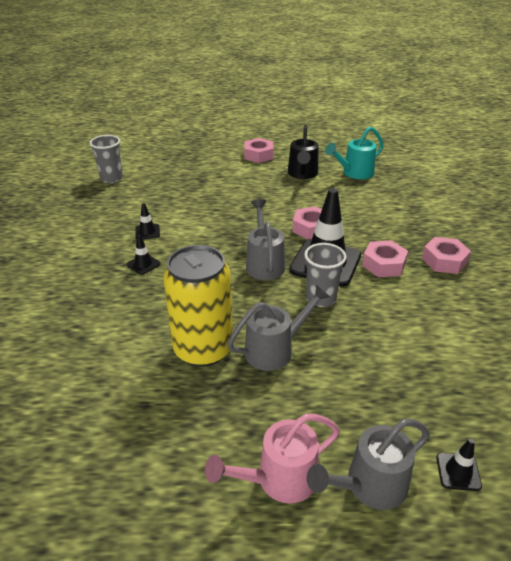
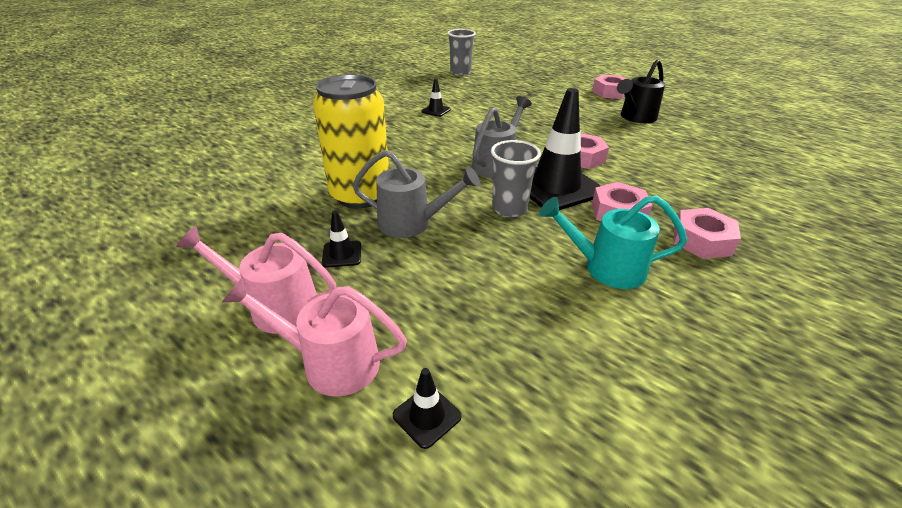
camera: 40 degrees right, 0 degrees up
black traffic cone [127,234,160,275] -> black traffic cone moved to [322,211,361,268]
grey watering can [307,419,430,510] -> pink watering can [222,277,407,397]
turquoise watering can [325,126,384,179] -> turquoise watering can moved to [539,195,687,289]

